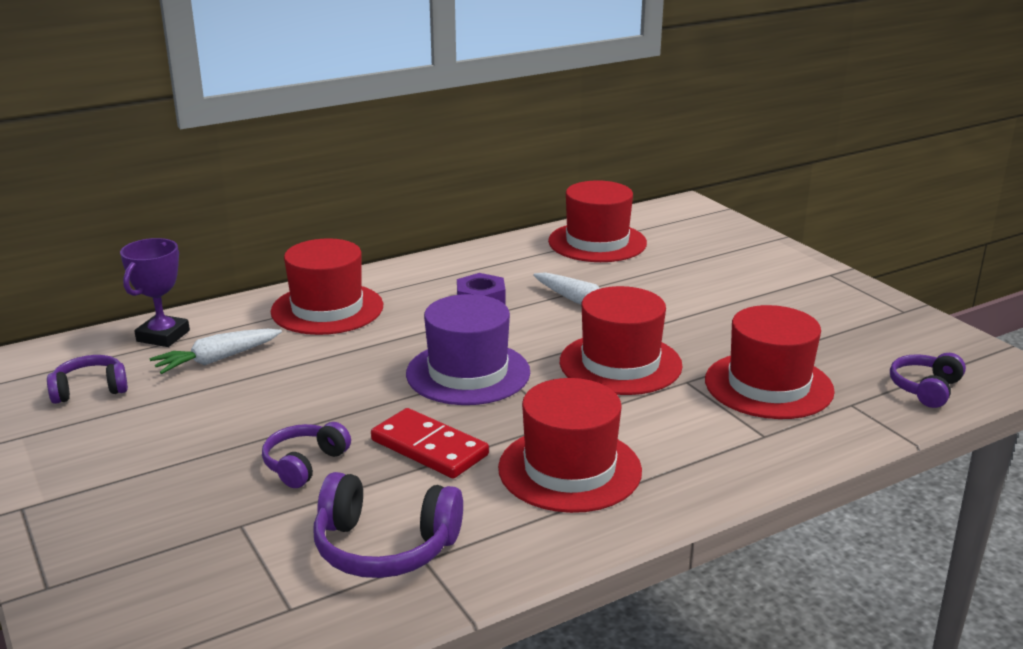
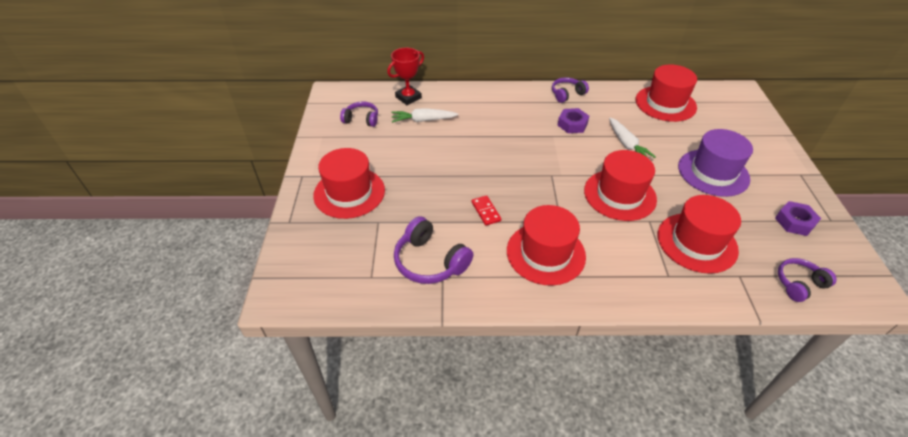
camera: 30 degrees right, 20 degrees up
purple trophy [120,238,190,347] -> red trophy [387,48,424,105]
purple headphones [262,422,351,488] -> purple headphones moved to [552,77,589,103]
red hat [271,238,383,335] -> red hat moved to [313,148,385,219]
red domino [371,408,489,478] -> red domino [472,195,501,226], size x0.60
purple hat [406,294,530,405] -> purple hat moved to [678,129,753,197]
none -> purple nut [775,201,821,236]

